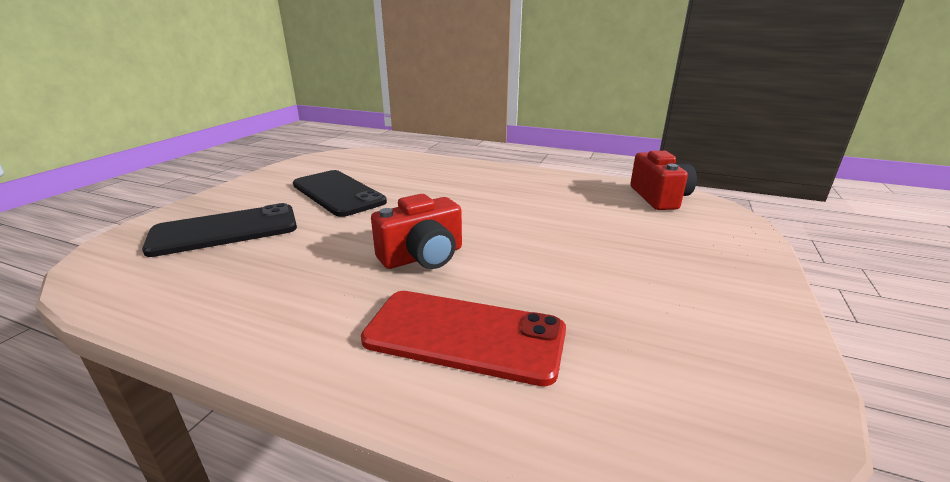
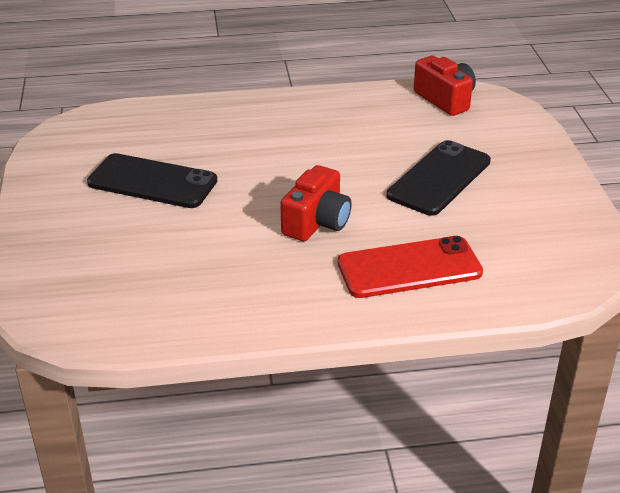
camera: 30 degrees left, 10 degrees up
black phone [142,203,297,257] -> black phone moved to [386,140,491,216]

